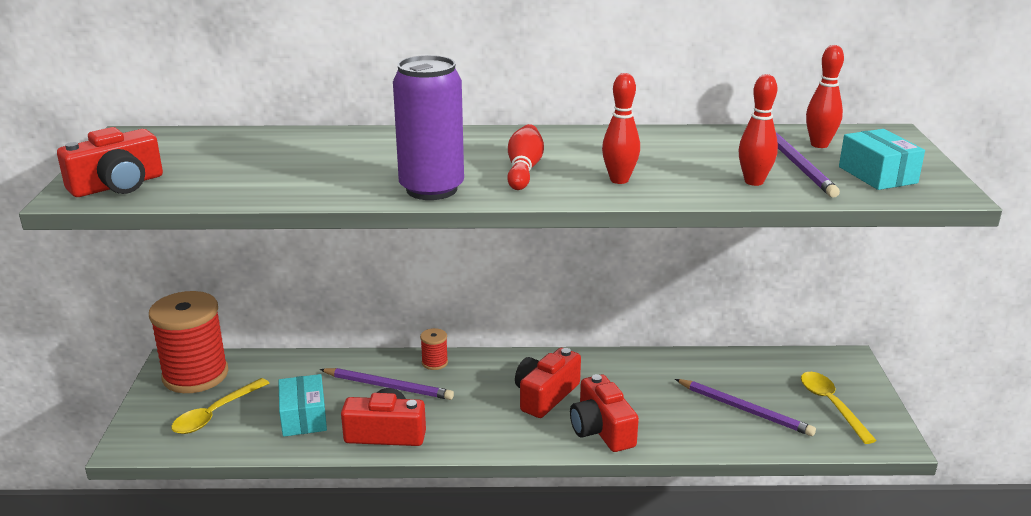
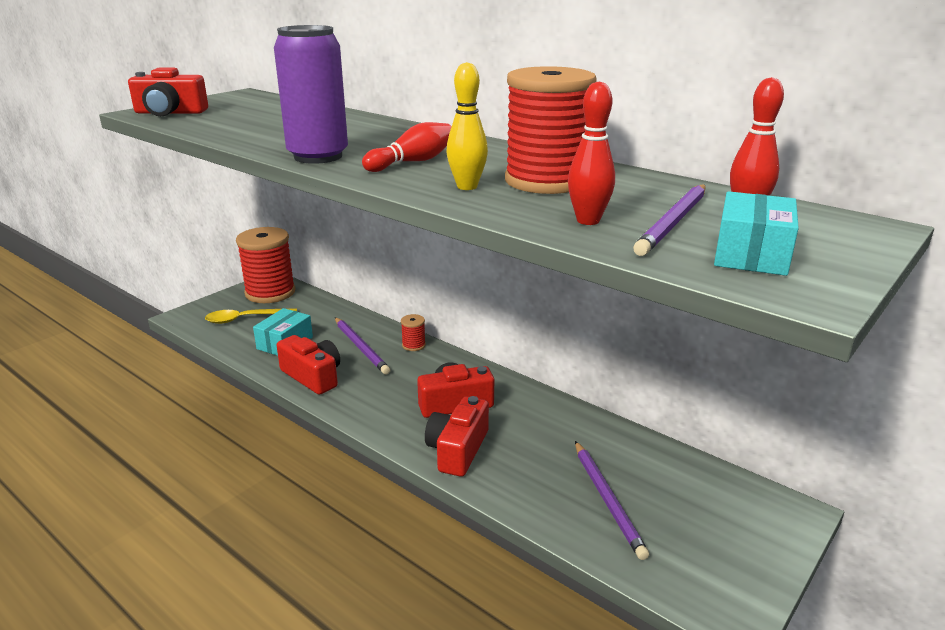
camera: 40 degrees right, 0 degrees up
red bowling pin [602,73,640,184] -> yellow bowling pin [446,62,488,190]
yellow spoon [801,372,877,444] -> none
none -> red spool [505,66,597,194]

